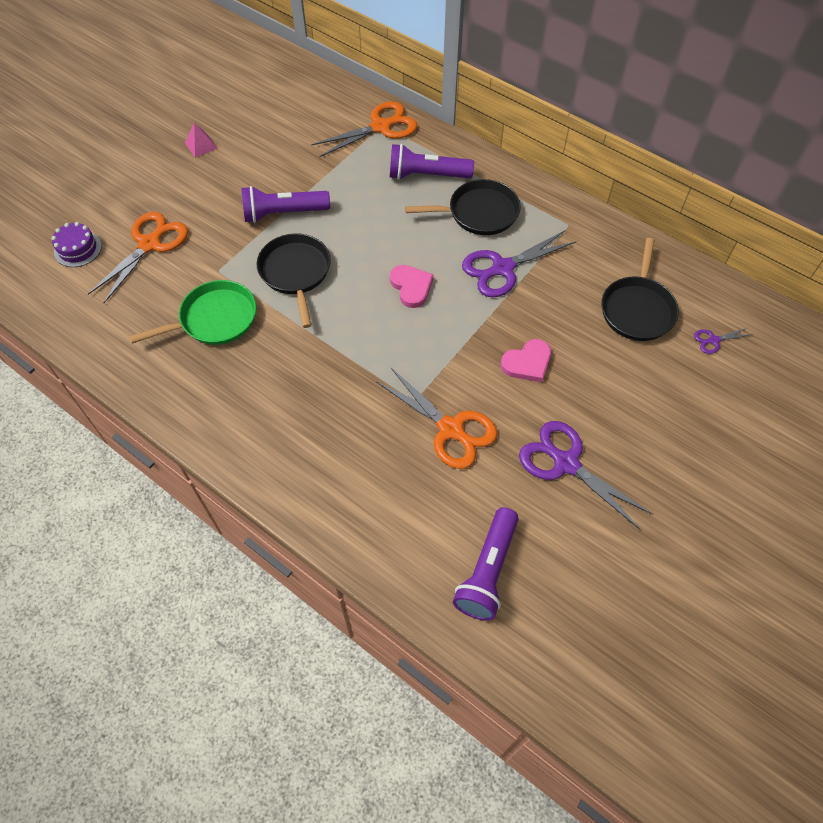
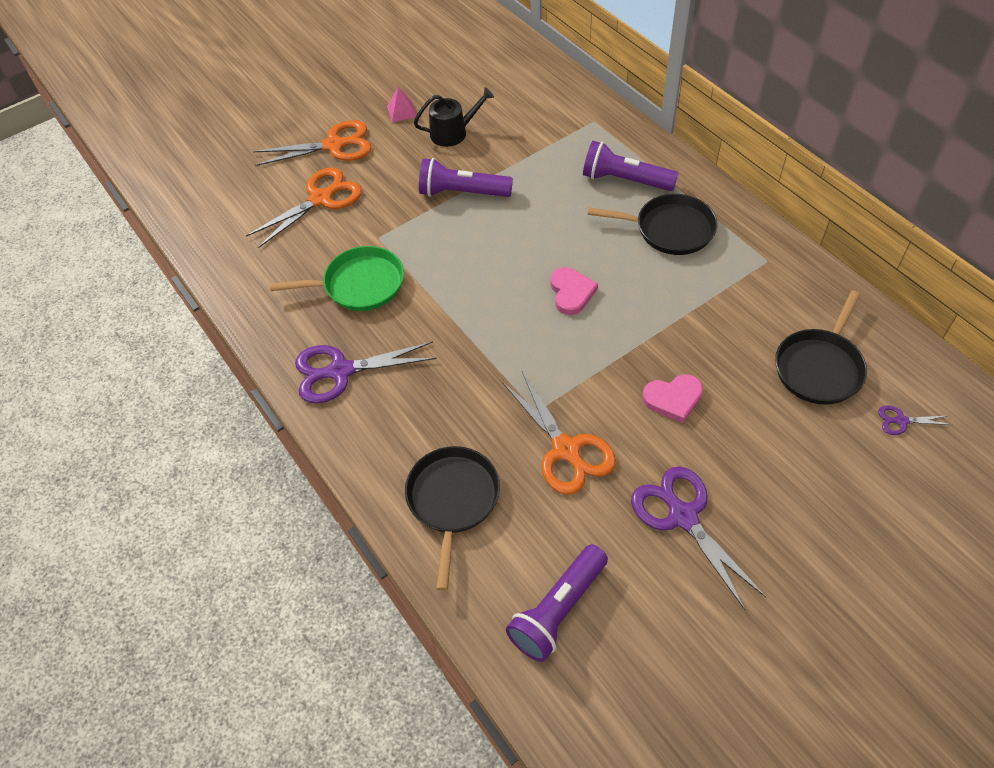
camera: 20 degrees right, 5 degrees down
purple cake [51,222,102,267] -> none
black pan [256,233,331,328] -> black pan moved to [405,446,500,591]
orange scissors [311,101,417,157] -> orange scissors moved to [253,120,372,166]
purple scissors [462,230,577,297] -> purple scissors moved to [295,341,437,403]
none -> black watering can [414,87,494,147]

